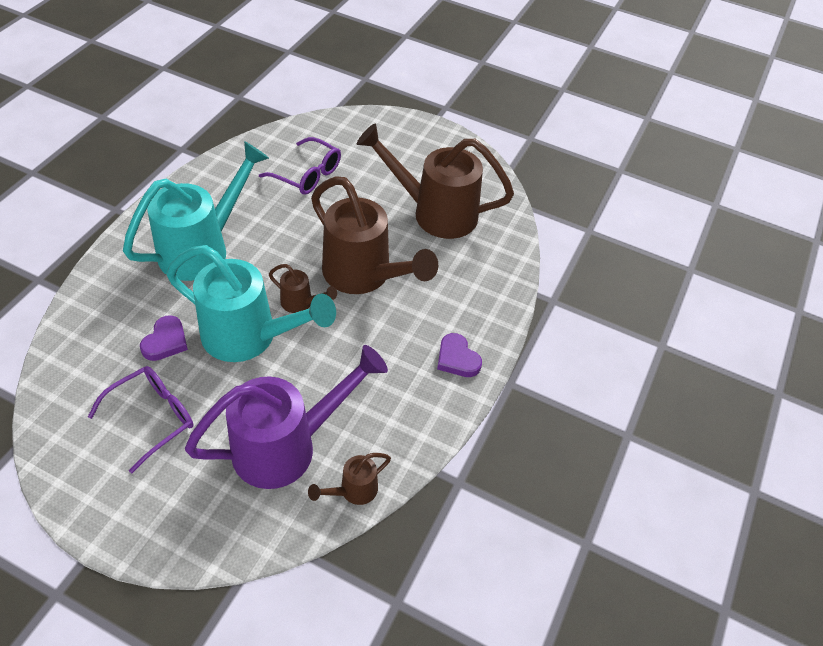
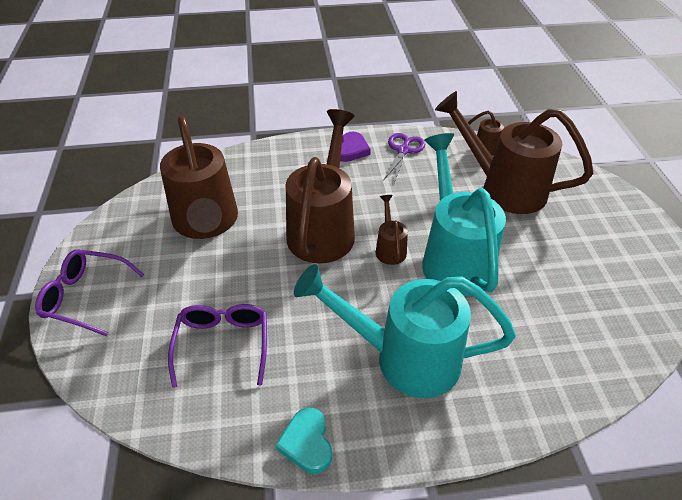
camera: 120 degrees left, 5 degrees down
purple glasses [88,366,193,473] -> purple glasses moved to [35,249,145,336]
purple heart [140,315,188,361] -> none
purple watering can [185,345,388,489] -> brown watering can [435,91,593,214]
none -> turquoise heart [276,408,332,474]
none -> purple scissors [383,133,425,183]

